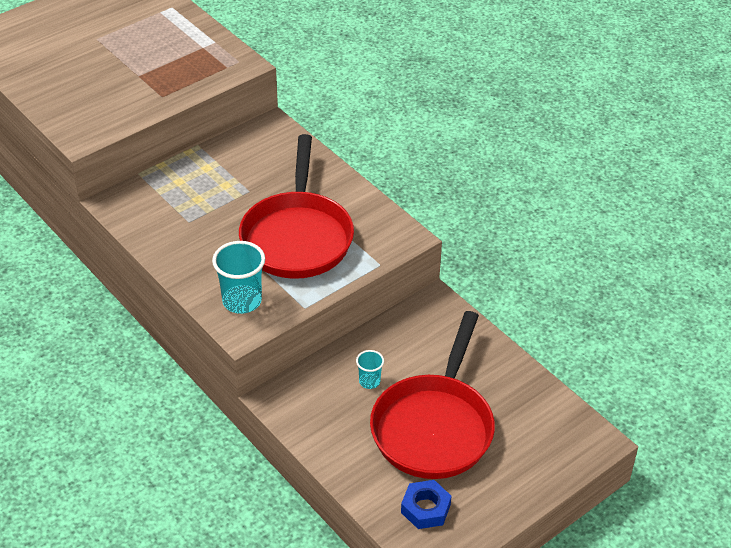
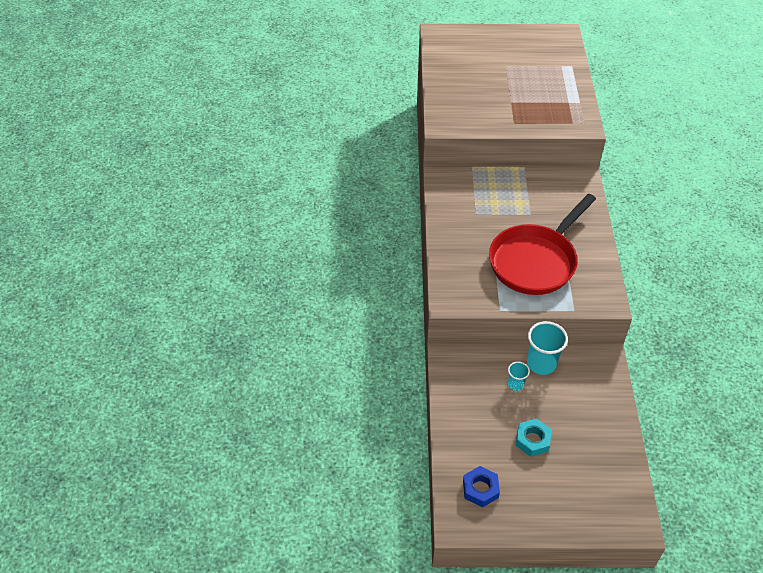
camera: 40 degrees right, 5 degrees up
turquoise cup [212,241,265,314] -> turquoise cup moved to [527,321,568,375]
red pan [370,311,495,479] -> turquoise nut [515,418,552,457]

